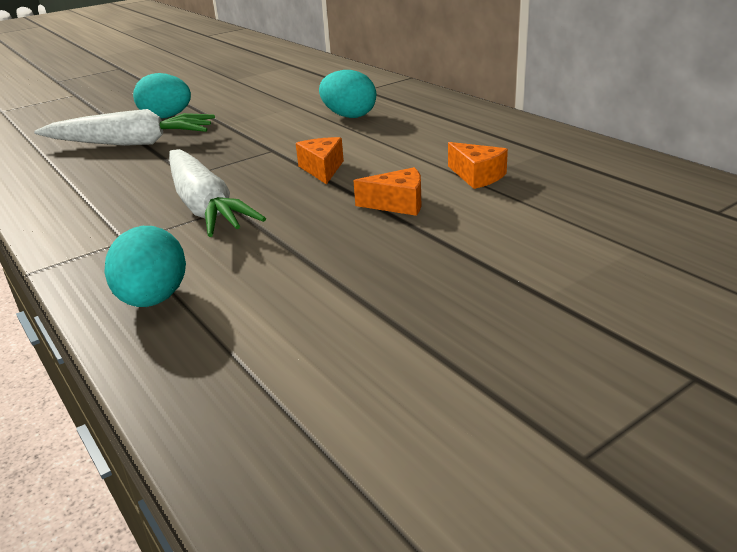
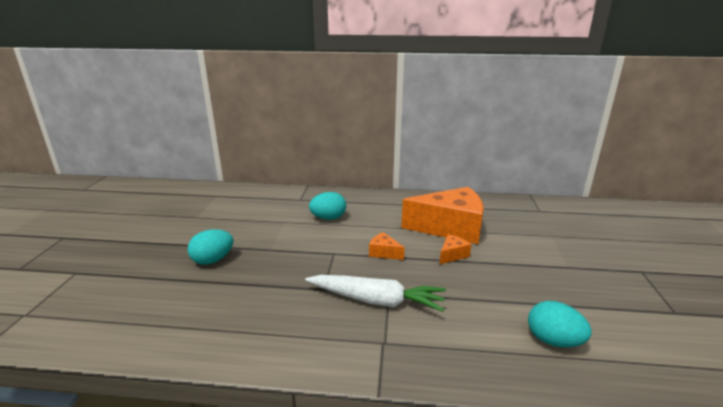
camera: 50 degrees left, 5 degrees down
white carrot [34,109,215,146] -> none
turquoise egg [104,226,186,307] -> turquoise egg moved to [528,301,592,347]
orange cheese [448,142,508,189] -> orange cheese [401,187,484,244], size x2.43

